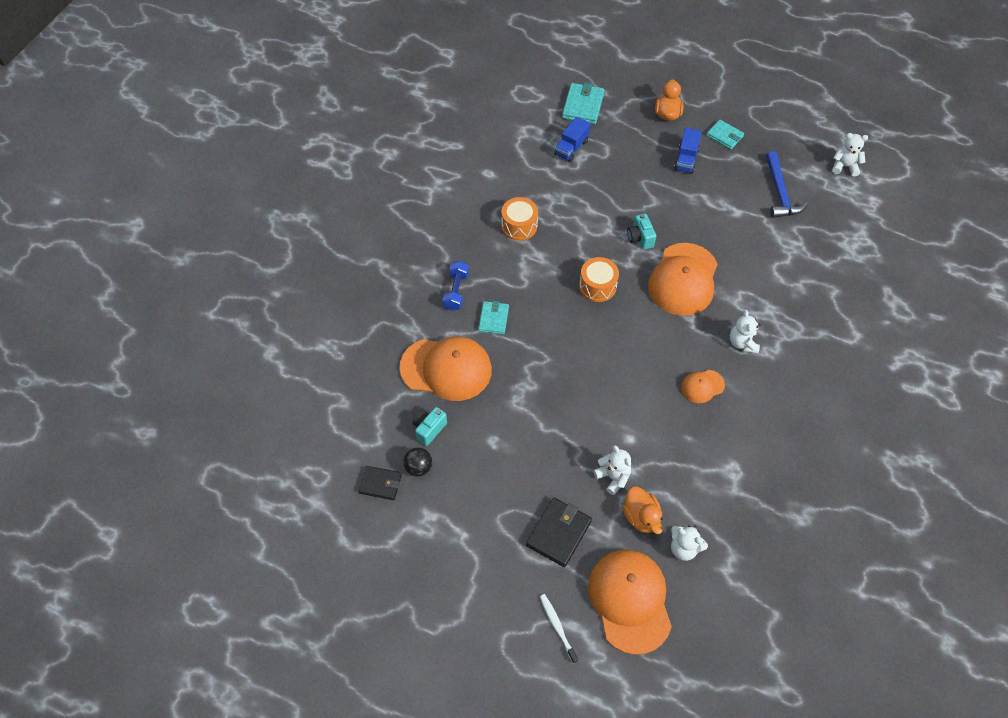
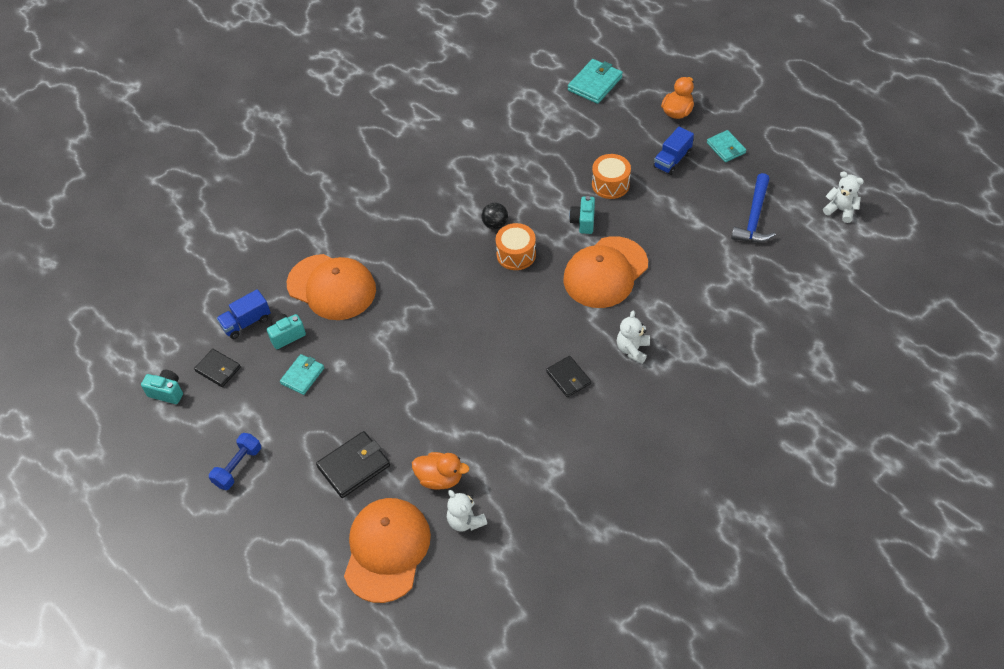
camera: 25 degrees right, 5 degrees down
black ball [404,448,432,476] -> black ball moved to [481,203,508,229]
blue dumbbell [443,261,469,311] -> blue dumbbell moved to [209,433,261,490]
turquoise wallet [478,301,509,334] -> turquoise wallet moved to [280,354,324,395]
orange drum [502,197,538,241] -> orange drum moved to [592,154,631,199]
white toothbrush [540,594,578,663] -> none
blue truck [554,117,590,162] -> blue truck moved to [217,289,271,339]
white teddy bear [594,445,631,495] -> none
orange duck [622,486,663,534] -> orange duck turned 75 degrees counterclockwise [412,452,469,490]
orange cap [681,370,725,403] -> black wallet [546,356,591,397]
none -> turquoise camera [141,370,183,404]

